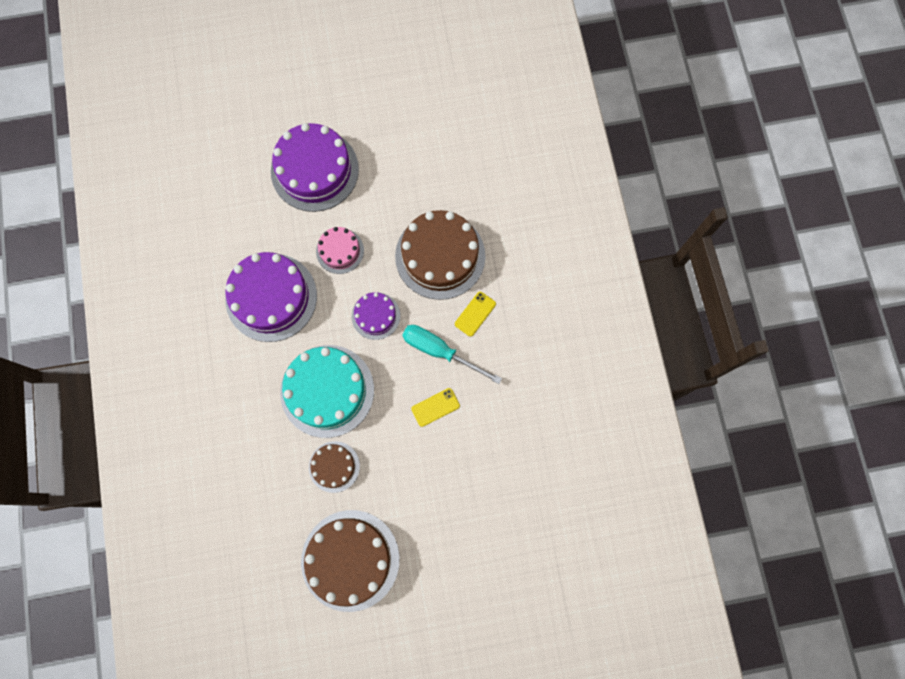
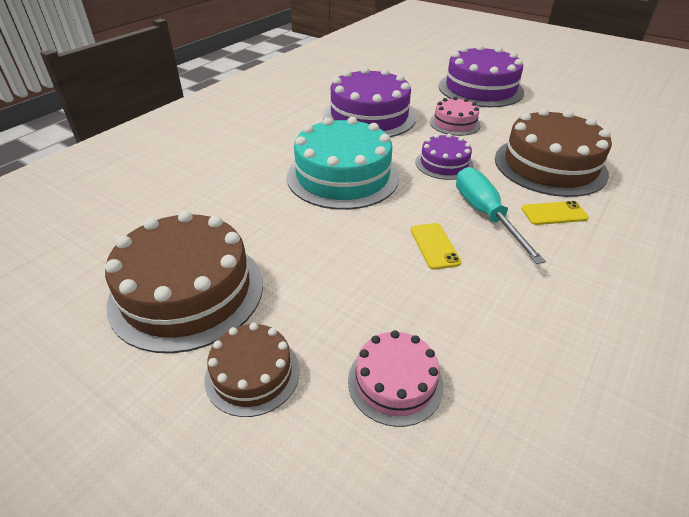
camera: 45 degrees right, 35 degrees down
brown cake [309,441,360,493] -> brown cake moved to [204,323,300,417]
yellow phone [411,388,460,427] -> yellow phone turned 60 degrees clockwise [411,223,461,270]
none -> pink cake [348,330,443,427]

